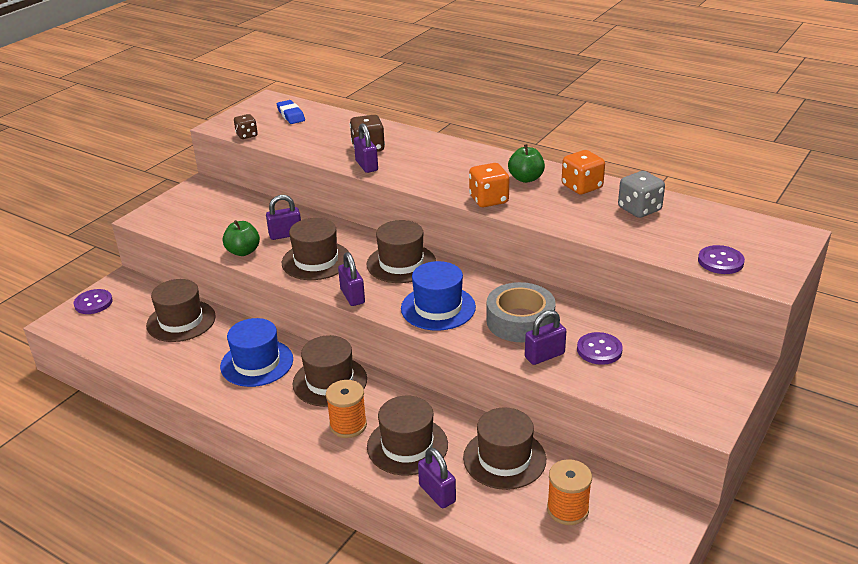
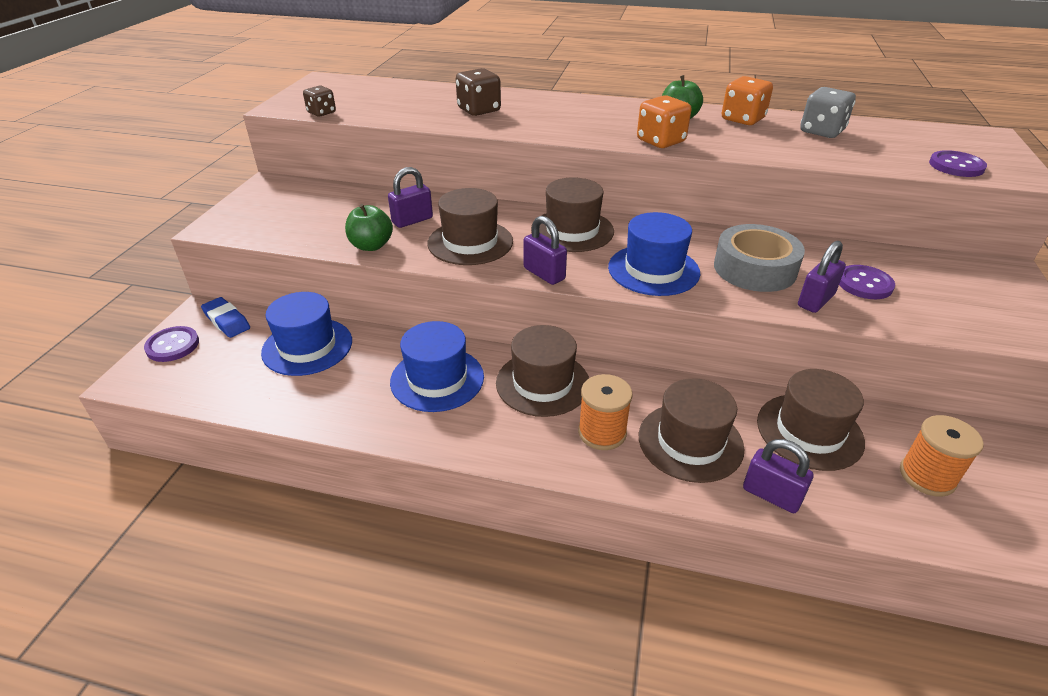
camera: 20 degrees left, 5 degrees up
brown hat [146,279,216,342] -> blue hat [261,292,352,376]
blue eraser [277,100,305,124] -> blue eraser moved to [201,297,250,338]
purple padlock [354,123,378,173] -> none

